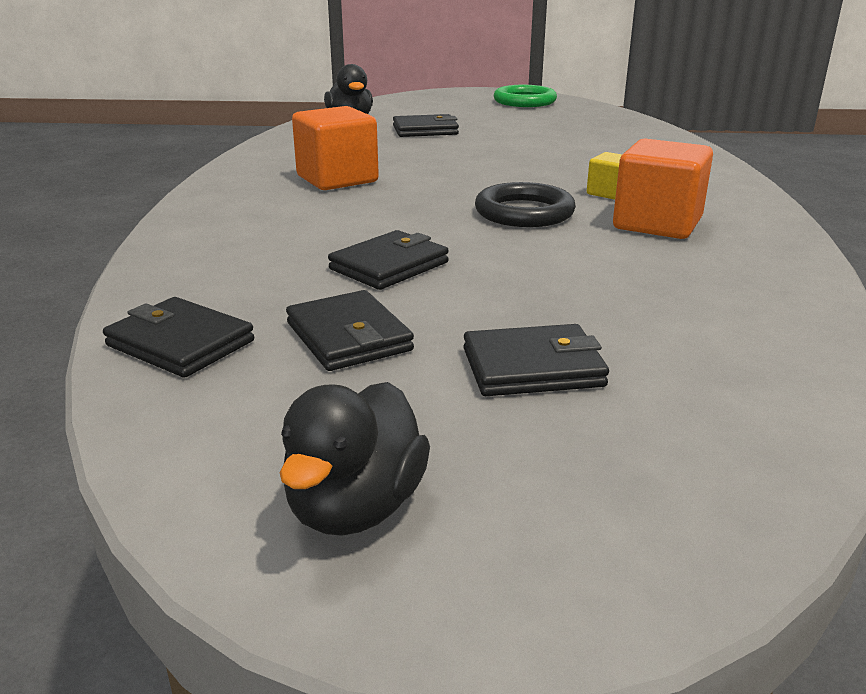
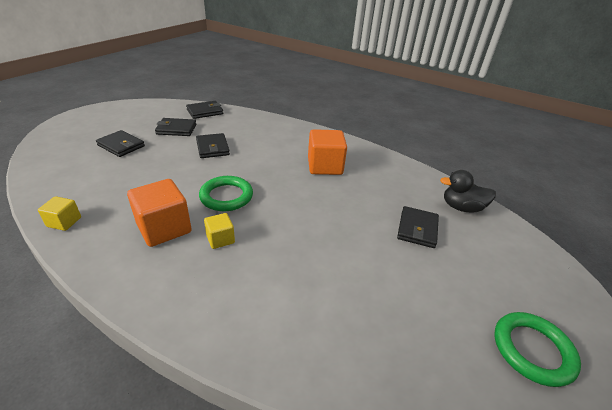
camera: 115 degrees right, 10 degrees up
black duck [280,382,430,536] -> none
black wallet [463,324,609,396] -> black wallet turned 75 degrees counterclockwise [96,130,145,157]
black ring [475,182,576,227] -> green ring [199,176,253,211]
none -> yellow cube [38,196,81,231]

